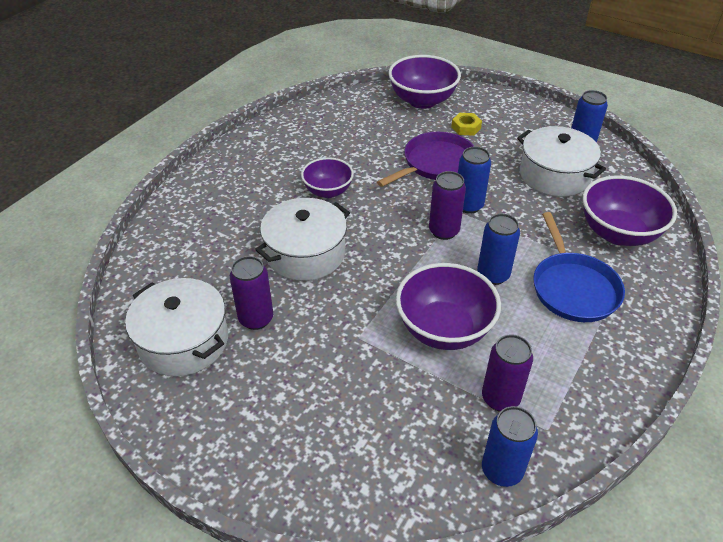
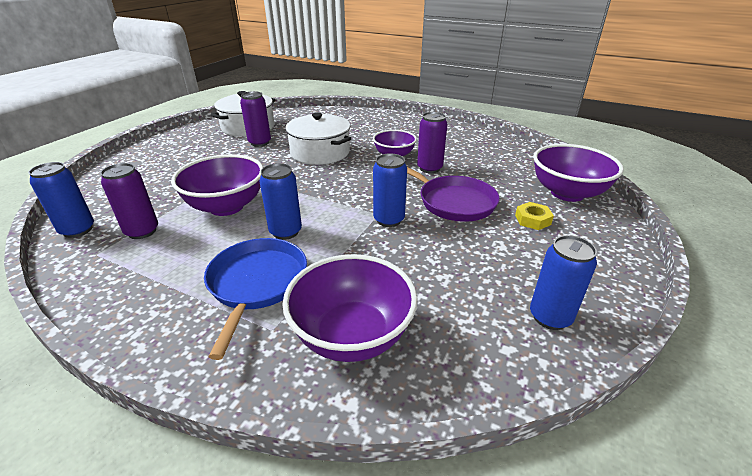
camera: 85 degrees right, 10 degrees down
purple can [429,171,466,240] -> purple can moved to [417,112,448,173]
white pot [517,126,606,197] -> none
blue pan [533,212,625,322] -> blue pan turned 105 degrees clockwise [204,238,307,360]

